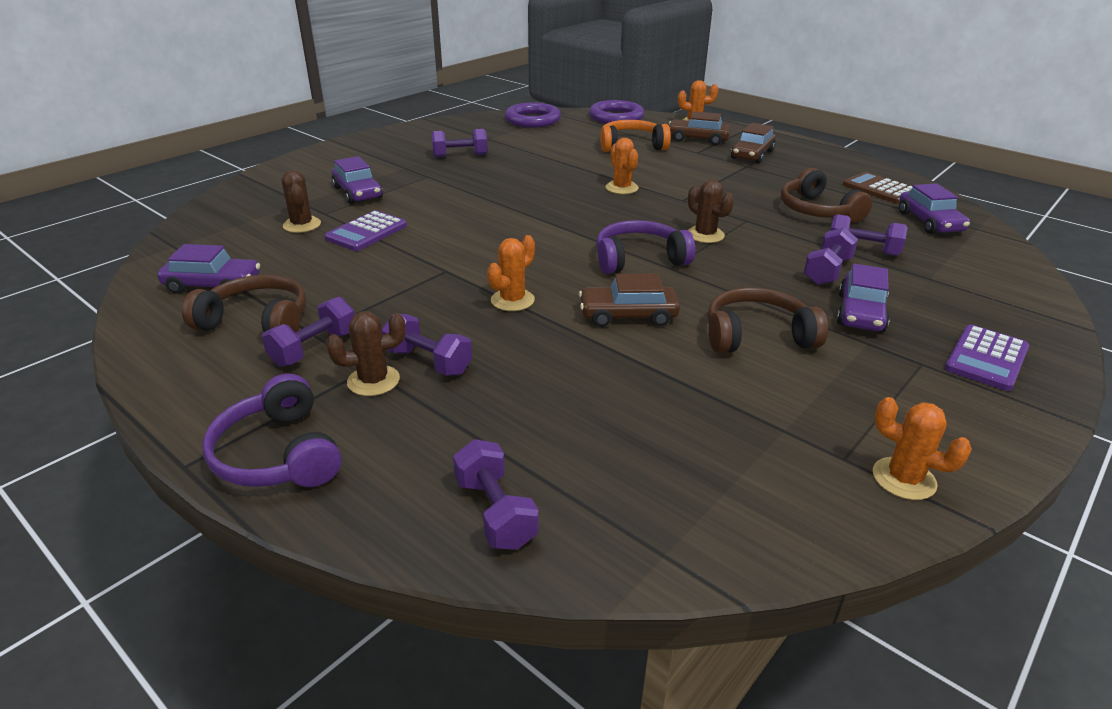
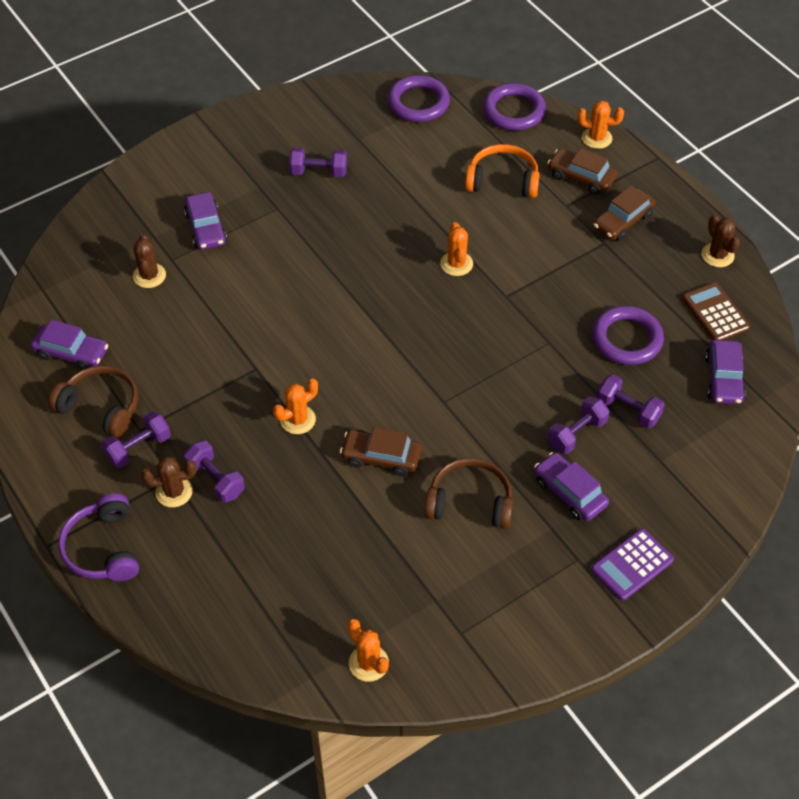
camera: 15 degrees right, 20 degrees up
purple calculator [324,210,407,251] -> none
purple dumbbell [453,439,539,550] -> none
purple headphones [596,220,695,274] -> none
brown cactus [688,180,734,243] -> brown cactus moved to [702,215,740,267]
brown headphones [781,168,872,223] -> purple ring [592,306,664,365]
purple car [836,264,890,332] -> purple car turned 105 degrees clockwise [534,452,609,521]
orange cactus [873,397,972,500] -> orange cactus moved to [347,619,389,682]

